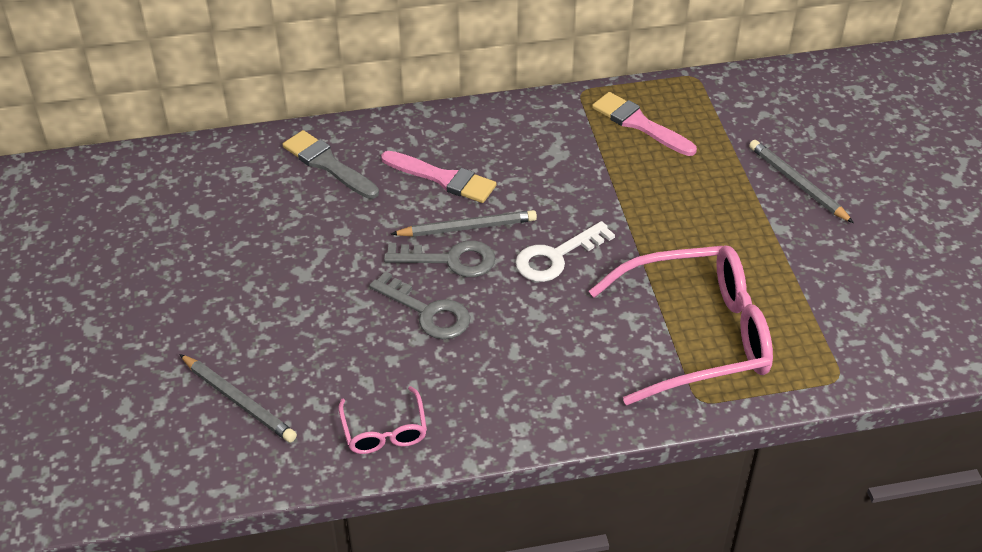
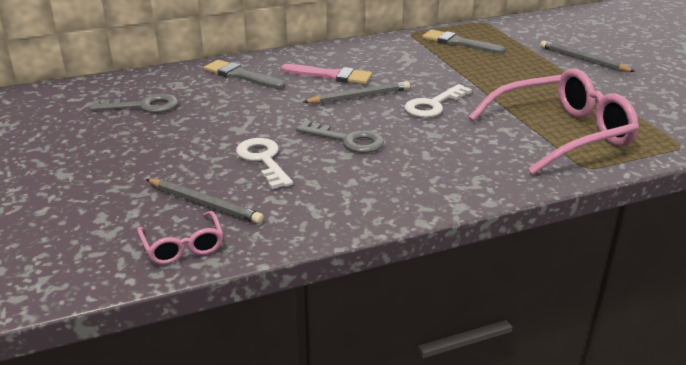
camera: 10 degrees left, 15 degrees down
pink glasses [338,386,427,454] -> pink glasses moved to [137,211,223,265]
grey key [384,240,495,277] -> grey key moved to [89,94,178,113]
pink brush [592,92,697,156] -> grey brush [422,29,505,54]
none -> white key [236,138,293,189]

